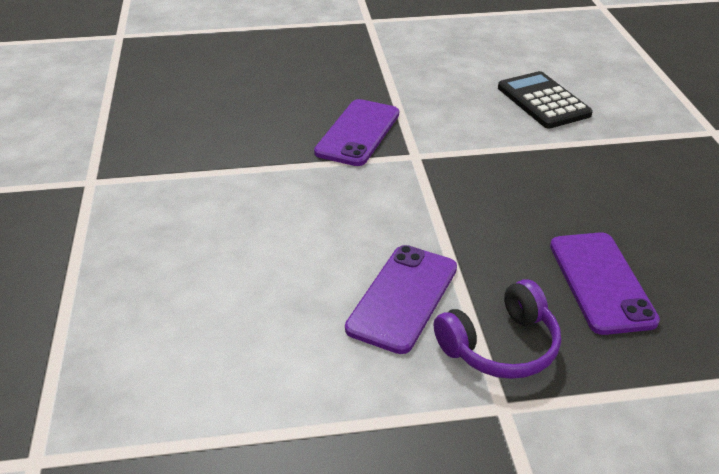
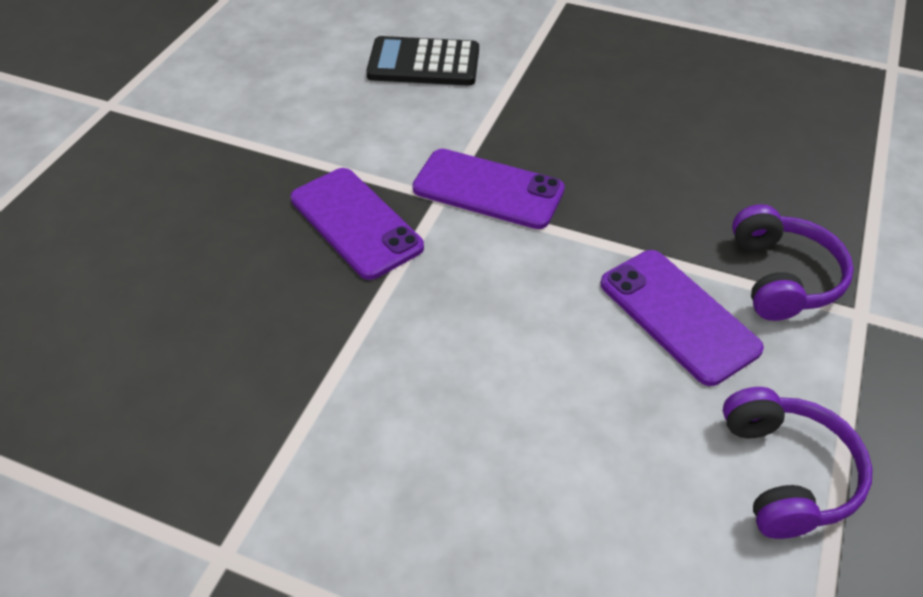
camera: 60 degrees left, 10 degrees up
purple phone [550,232,660,335] -> purple phone moved to [412,149,565,229]
none -> purple headphones [723,387,873,539]

